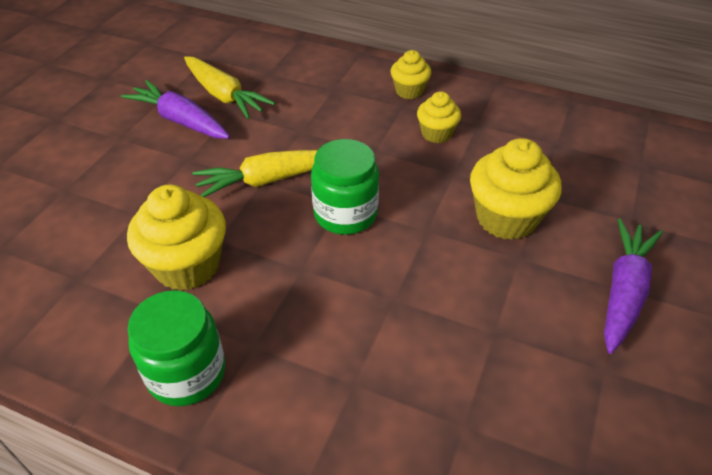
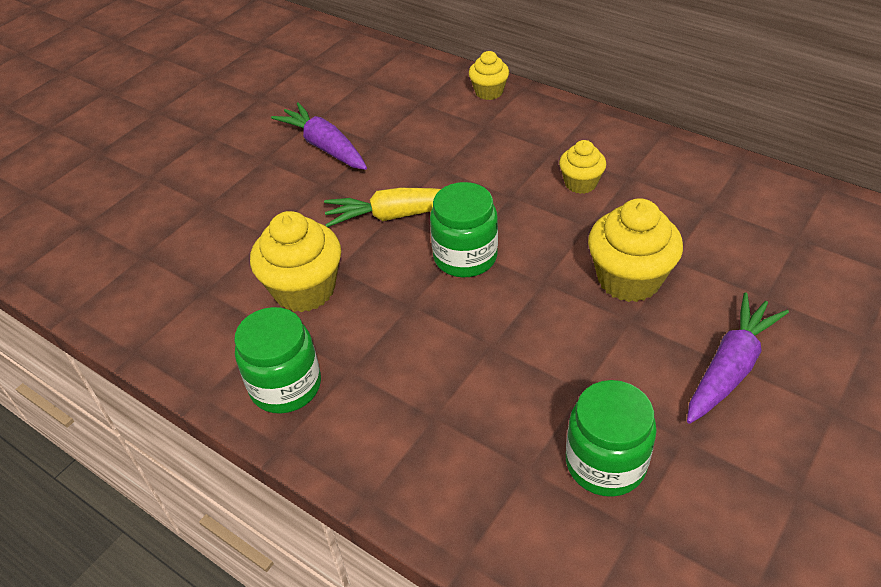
camera: 15 degrees right, 0 degrees up
yellow carrot [184,56,275,119] -> none
yellow cupcake [391,50,431,99] -> yellow cupcake moved to [469,51,509,100]
none -> green jar [566,380,657,497]

